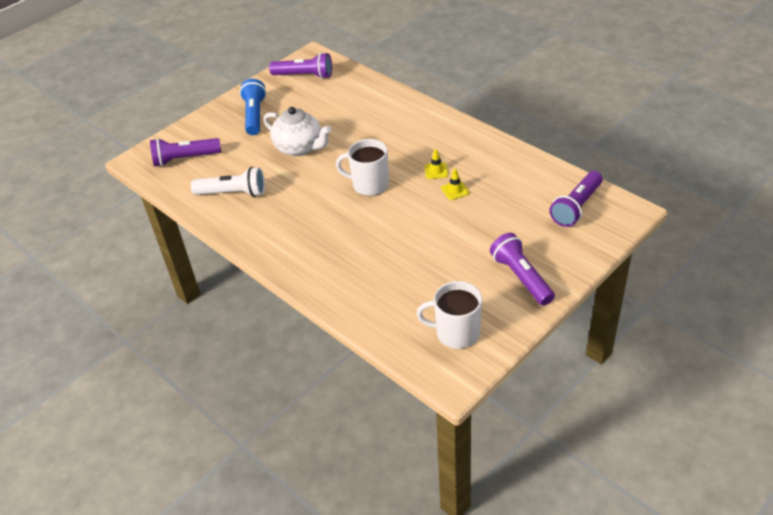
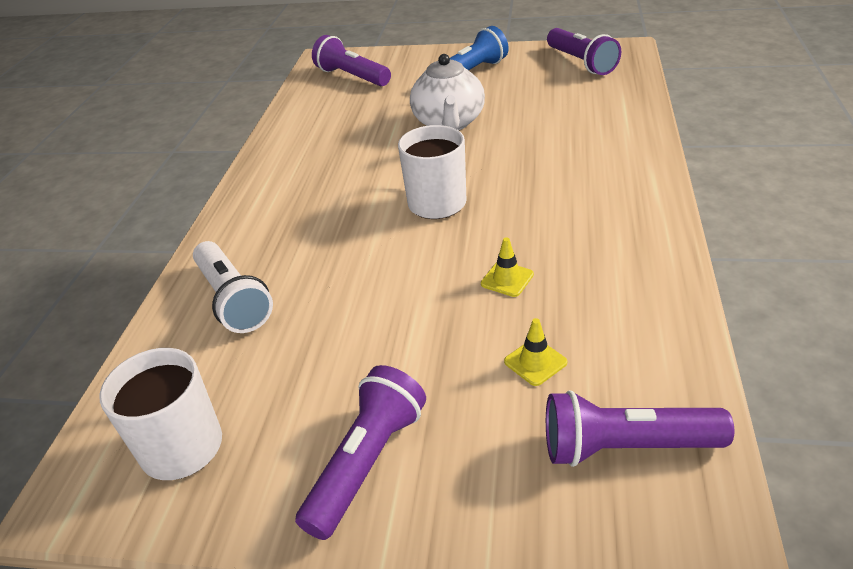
camera: 55 degrees right, 5 degrees down
white flashlight [191,167,265,197] -> white flashlight moved to [193,241,273,333]
yellow traffic cone [425,149,448,179] -> yellow traffic cone moved to [504,318,567,386]

